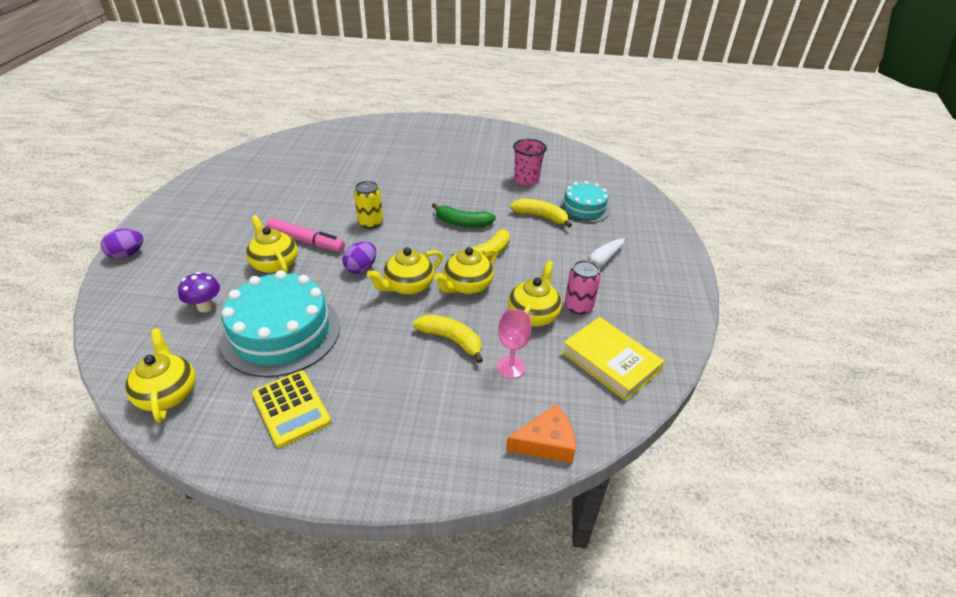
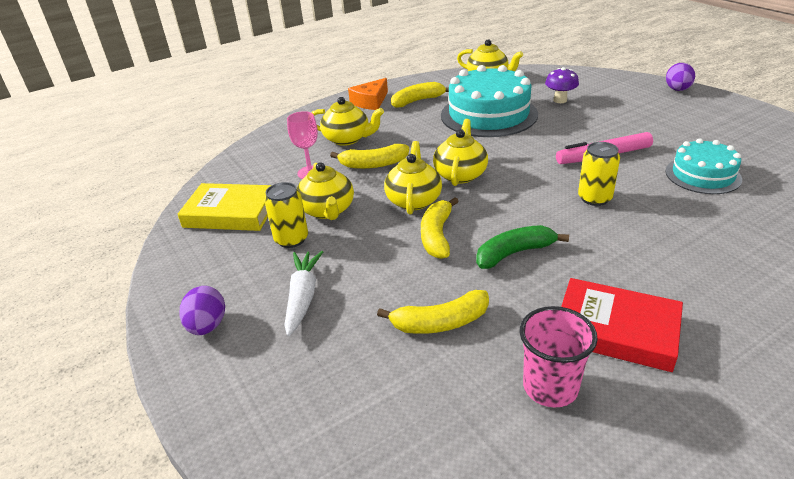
camera: 145 degrees right, 5 degrees down
yellow teapot [246,215,298,274] -> yellow teapot moved to [311,97,384,146]
yellow calculator [252,371,331,448] -> yellow banana [391,82,449,108]
purple egg [342,241,376,274] -> purple egg moved to [179,286,225,335]
orange cheese [506,405,576,463] -> orange cheese moved to [348,78,388,110]
turquoise cake [559,181,610,223] -> turquoise cake moved to [665,138,742,194]
pink can [565,260,601,314] -> yellow can [264,182,308,248]
none -> red book [561,278,683,372]

